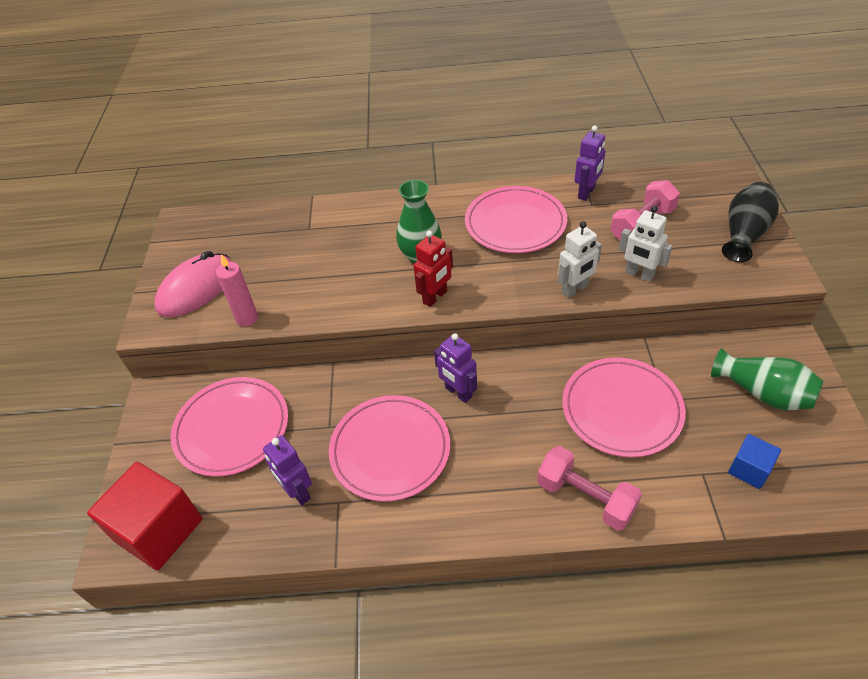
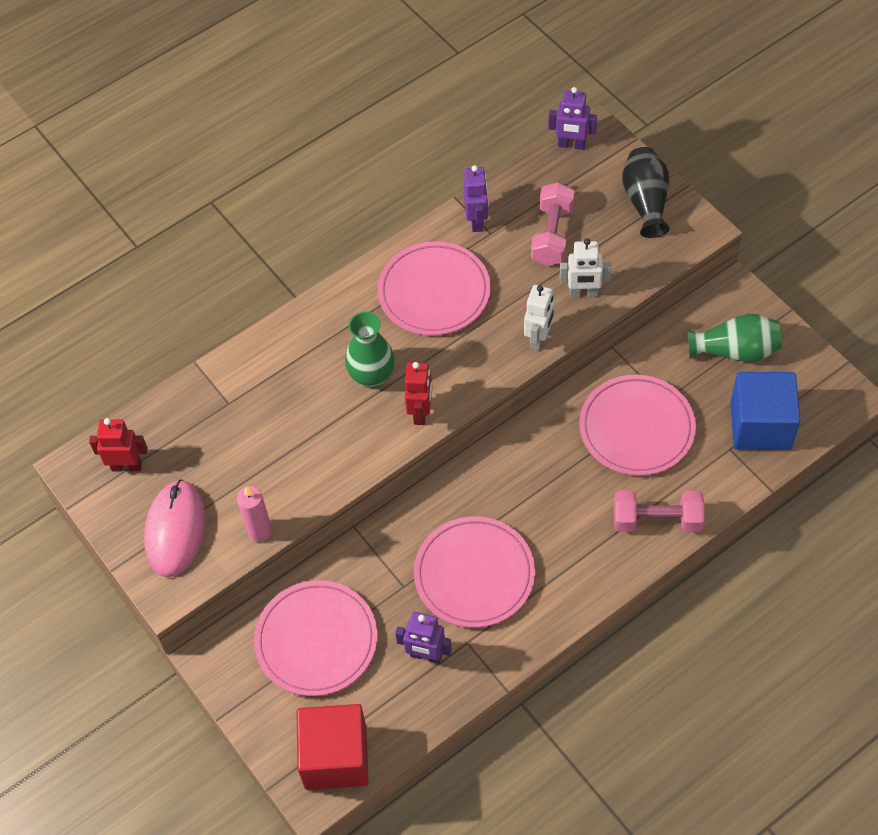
camera: 35 degrees left, 10 degrees up
purple robot [434,333,477,403] -> purple robot moved to [548,87,597,150]
blue cube [728,434,781,489] -> blue cube [730,372,800,450], size x1.95
none -> red robot [89,418,148,471]

